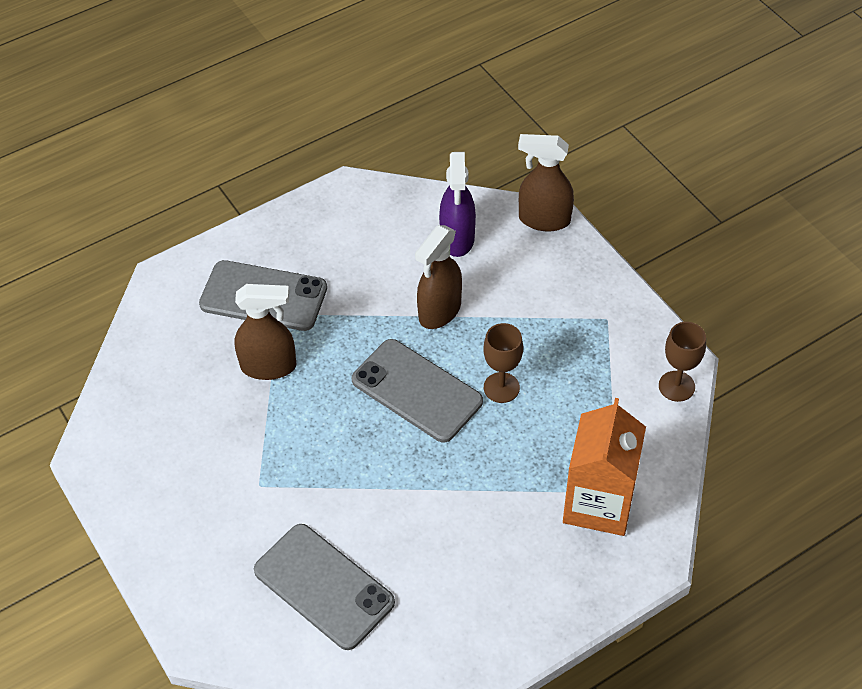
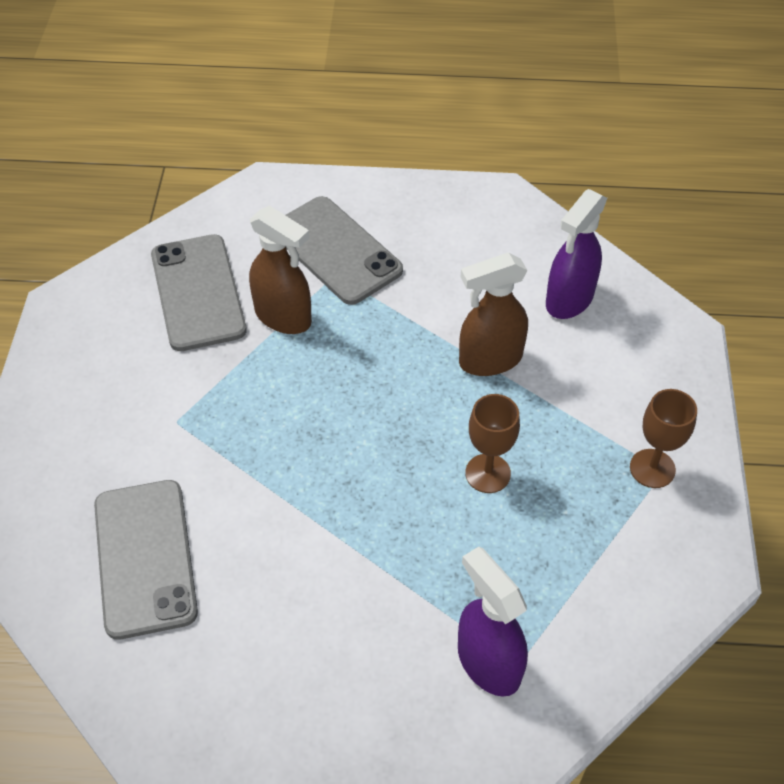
camera: 35 degrees right, 0 degrees up
grey phone [352,339,483,443] -> grey phone moved to [151,234,247,351]
brown spray bottle [518,134,574,232] -> none
orange carton [563,398,646,536] -> purple spray bottle [458,546,528,697]
brown goblet [659,322,706,402] -> brown goblet moved to [630,389,697,488]

